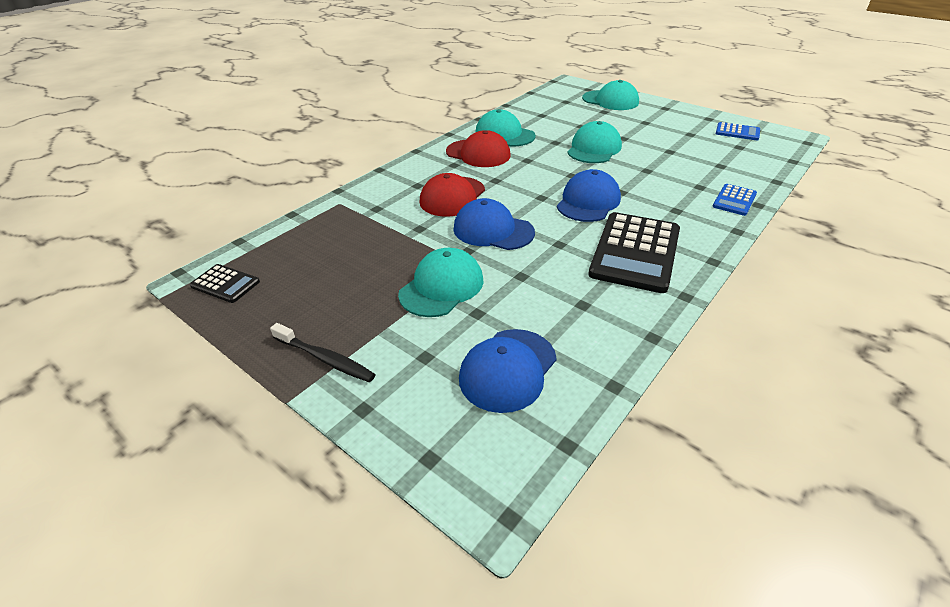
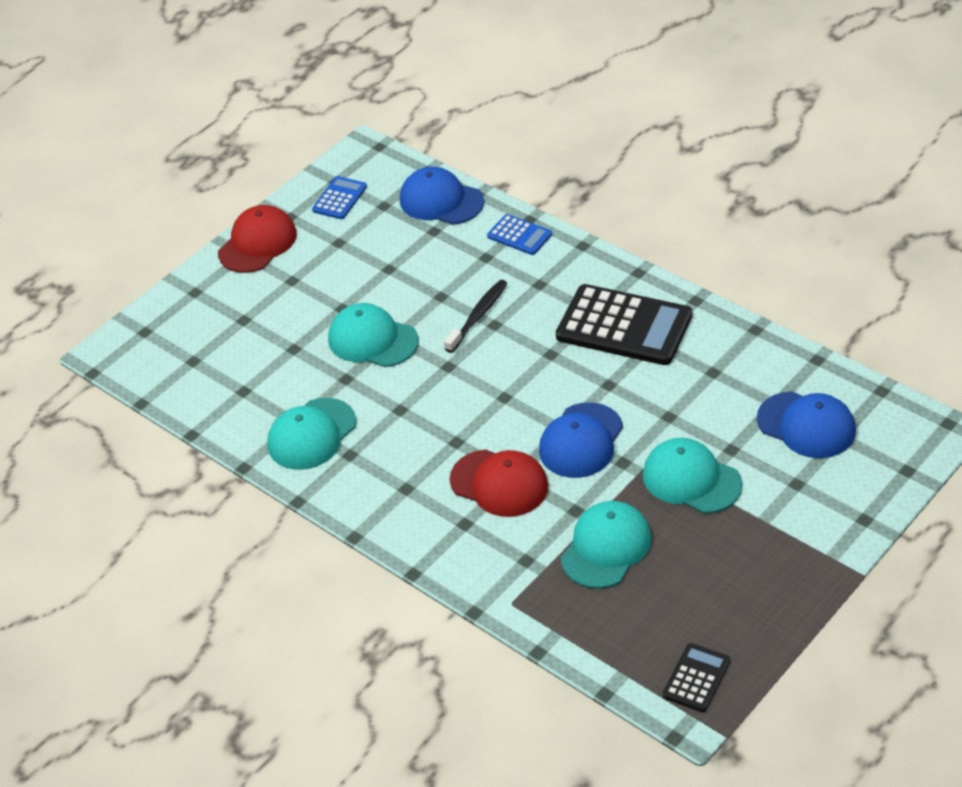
camera: 85 degrees left, 5 degrees up
black toothbrush [270,323,376,382] -> black toothbrush moved to [444,280,507,353]
red cap [446,130,511,167] -> red cap moved to [218,205,297,273]
blue cap [557,169,621,222] -> blue cap moved to [400,167,484,225]
turquoise cap [582,80,639,110] -> turquoise cap moved to [561,501,652,589]

